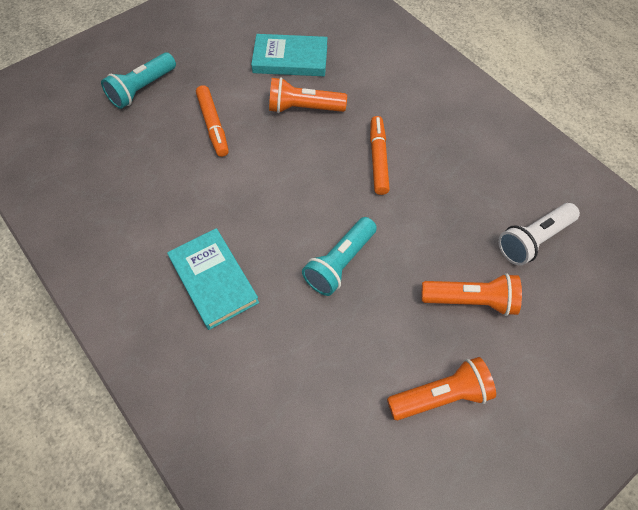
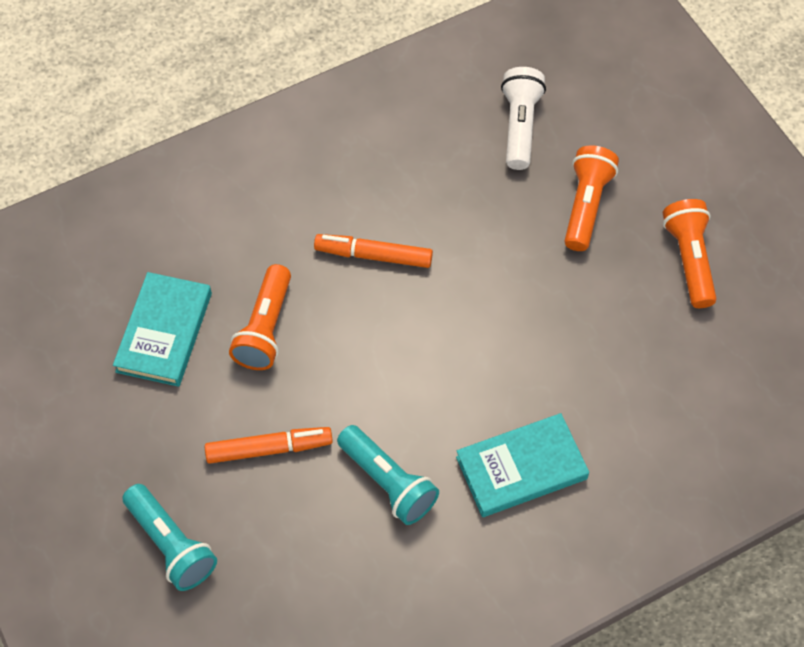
camera: 80 degrees left, 0 degrees up
turquoise flashlight [302,217,377,296] -> turquoise flashlight moved to [337,425,439,525]
white flashlight [498,203,580,265] -> white flashlight turned 150 degrees counterclockwise [501,67,546,170]

